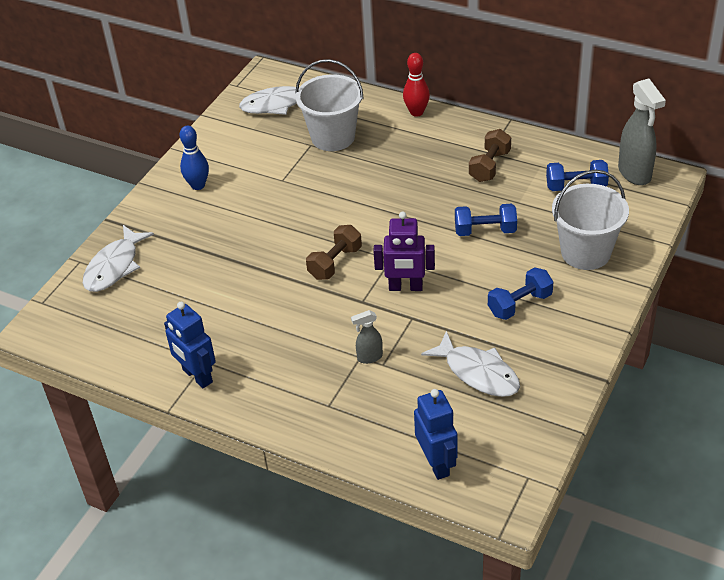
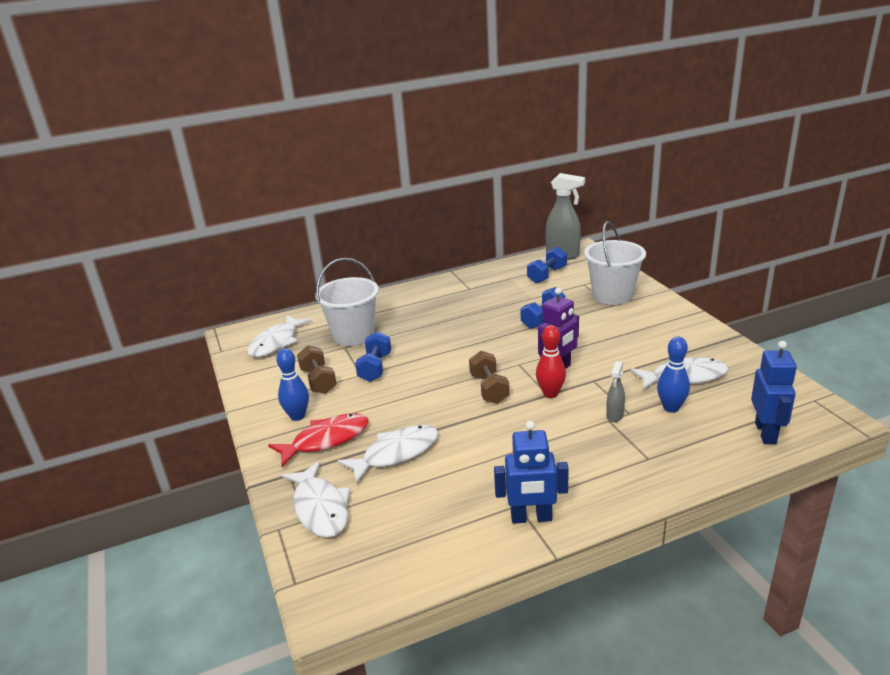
camera: 50 degrees left, 15 degrees down
red bowling pin [403,53,430,117] -> red bowling pin moved to [536,325,566,398]
blue robot [414,389,458,480] -> blue robot turned 75 degrees clockwise [751,341,797,444]
brown dumbbell [469,129,511,182] -> brown dumbbell moved to [297,346,337,394]
blue dumbbell [488,267,553,320] -> blue dumbbell moved to [355,331,391,382]
none -> red fish [268,413,369,467]
none -> white fish [337,425,438,484]
none -> blue bowling pin [657,337,690,413]

